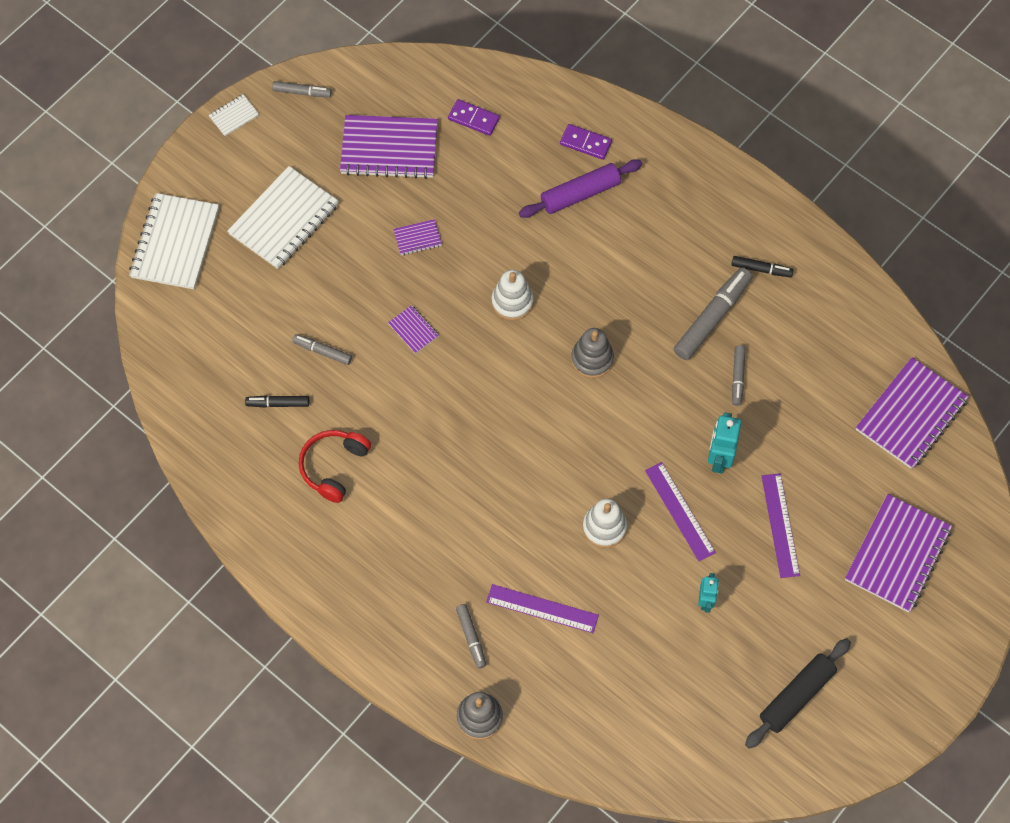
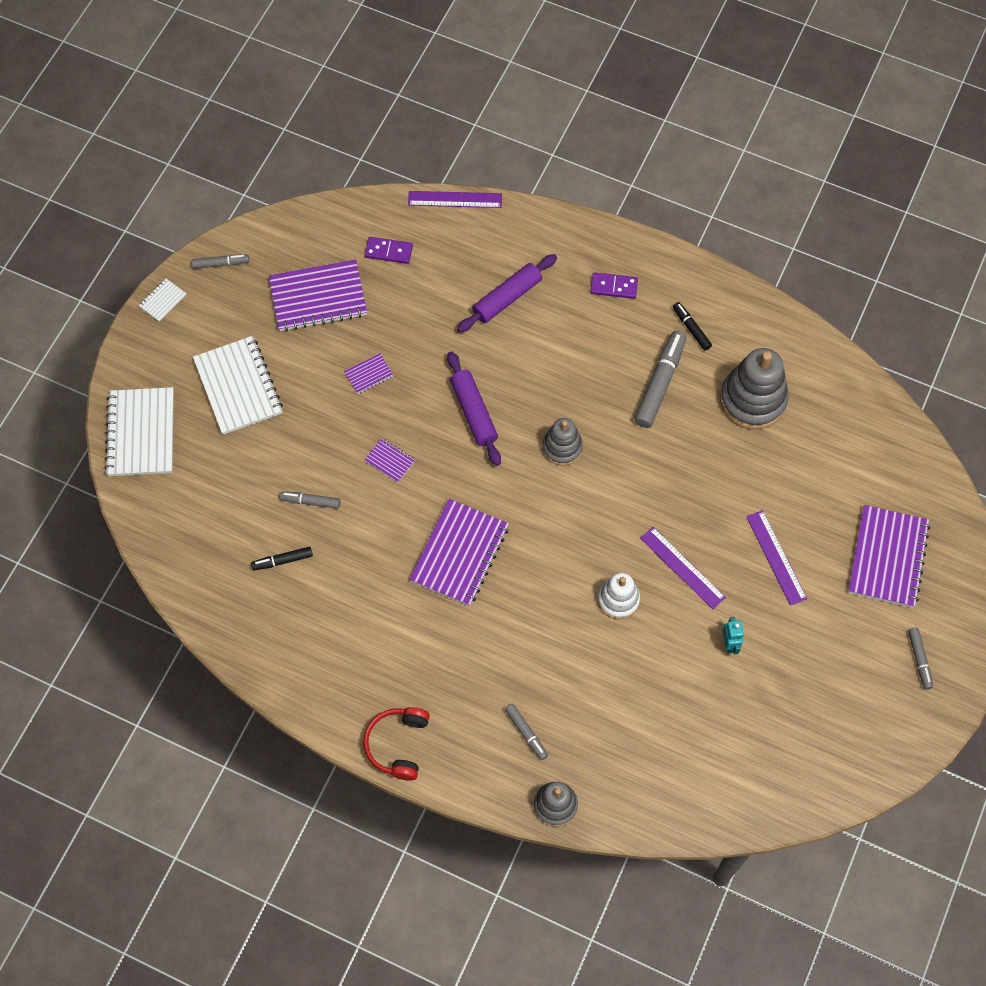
camera: 15 degrees left, 0 degrees up
white notebook [227,166,339,269] -> white notebook turned 45 degrees counterclockwise [193,336,283,435]
red headphones [299,430,371,503] -> red headphones moved to [363,707,430,781]
purple ruler [486,584,599,633] -> purple ruler moved to [408,191,502,208]
white stacking toy [492,270,534,320] -> purple rolling pin [447,351,501,466]
purple domino [560,124,612,160] -> purple domino moved to [590,272,638,299]
turquoise robot [708,412,741,474] -> none
black marker [731,256,794,277] -> black marker turned 120 degrees counterclockwise [673,302,712,350]
grey marker [732,345,746,406] -> grey marker moved to [908,628,933,689]
black rolling pin [745,638,851,749] -> none
purple notebook [856,357,969,469] -> purple notebook moved to [409,499,509,606]
none -> grey stacking toy [720,348,789,429]

